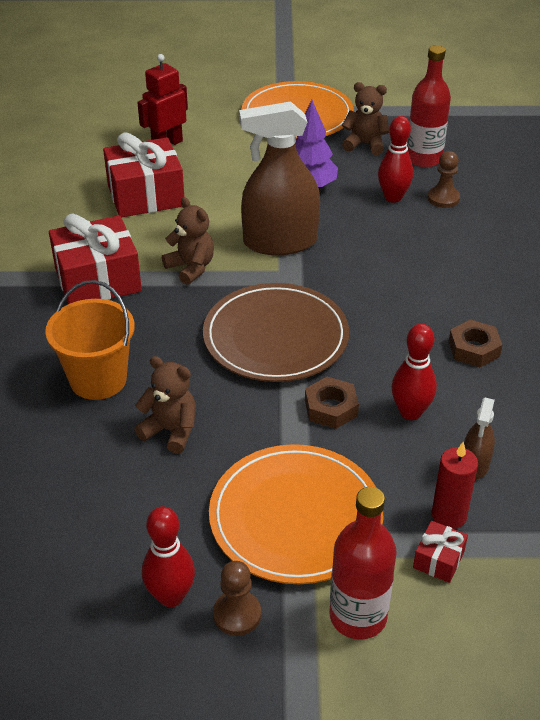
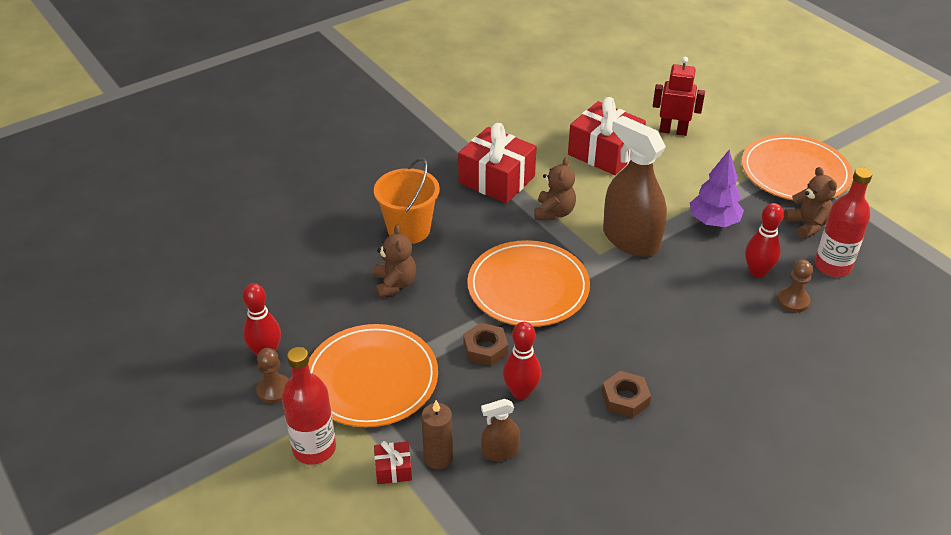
camera: 55 degrees right, 0 degrees up
brown plate [203,283,349,382] -> orange plate [467,240,590,327]
red candle [432,442,478,529] -> brown candle [421,400,453,469]

